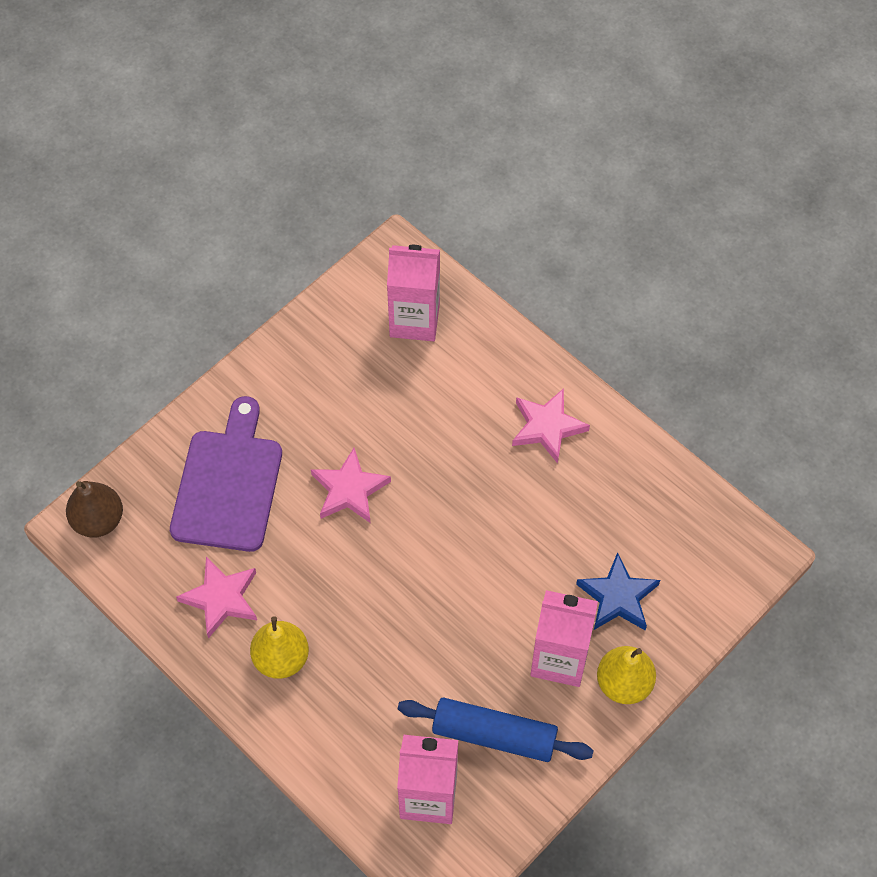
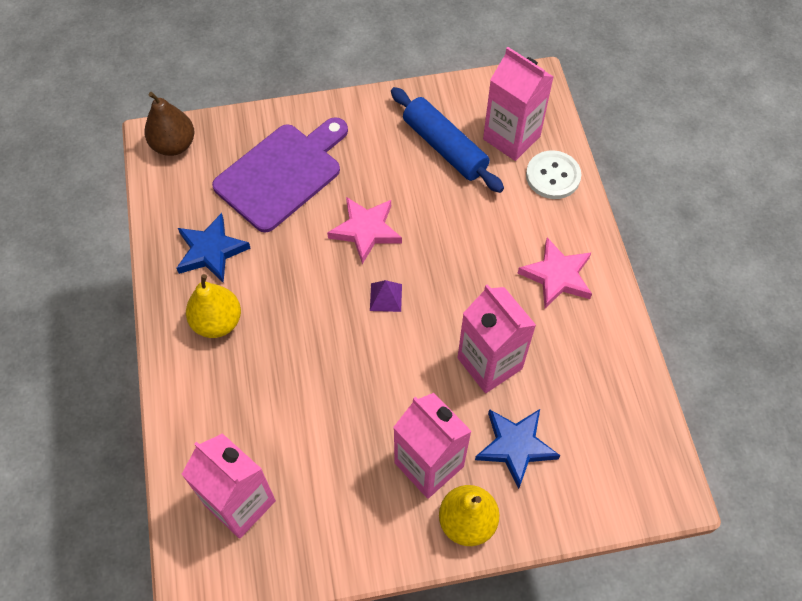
camera: 35 degrees right, 0 degrees up
pink star [176,557,257,639] -> blue star [177,213,251,283]
blue rolling pin [398,697,594,762] -> blue rolling pin moved to [391,87,504,193]
none -> purple pyramid [370,280,402,312]
none -> pink carton [457,284,536,393]
none -> white button [526,150,581,199]

